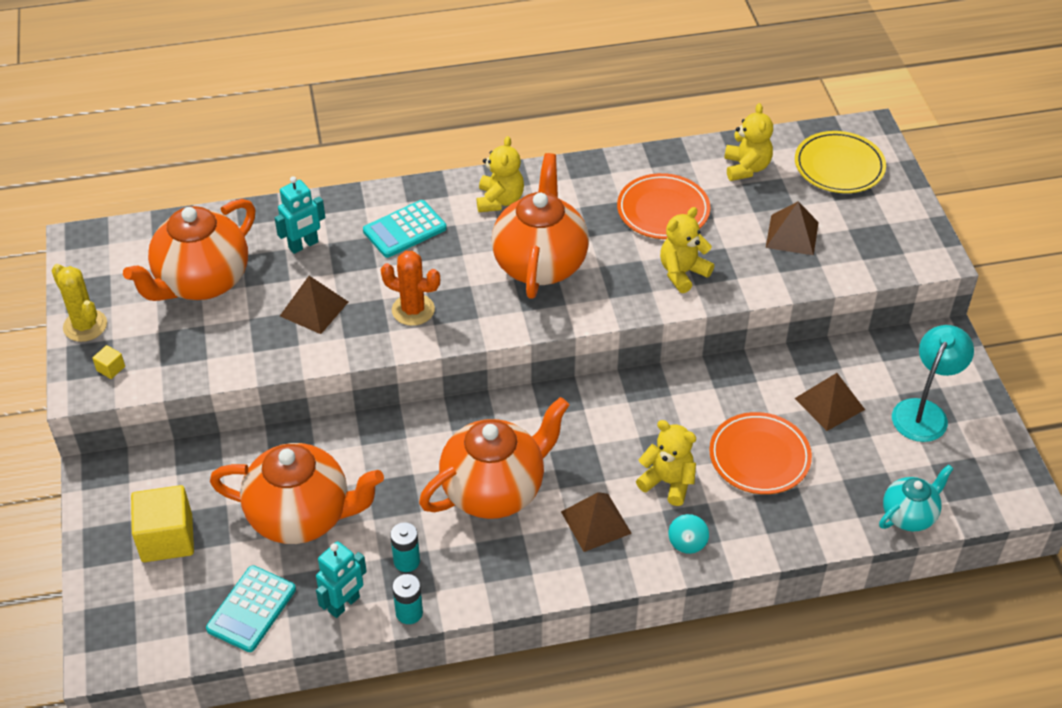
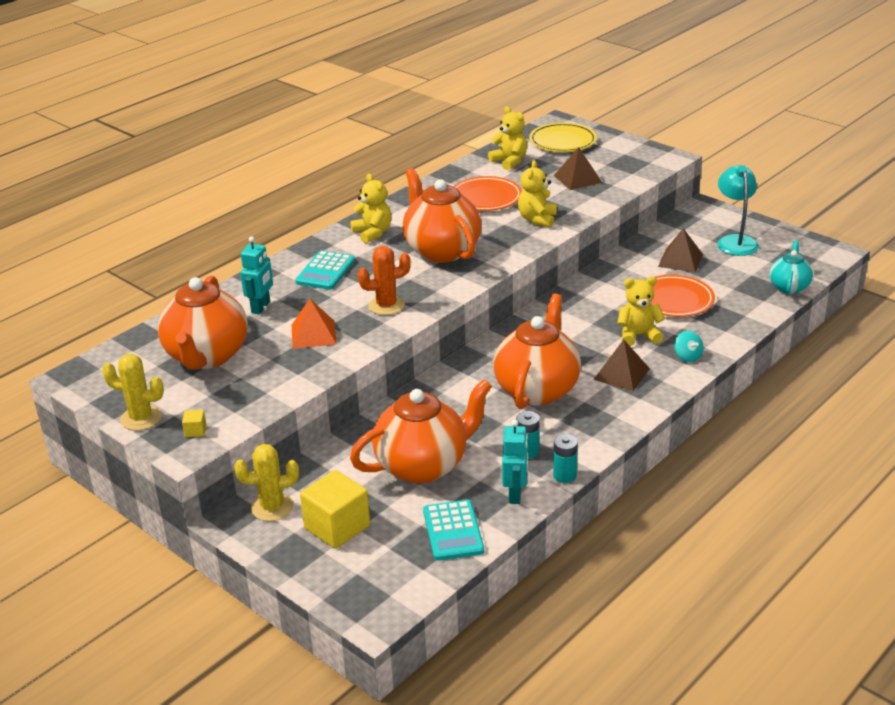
camera: 35 degrees left, 15 degrees down
brown pyramid [280,276,348,334] -> orange pyramid [292,299,337,349]
none -> yellow cactus [234,444,299,521]

